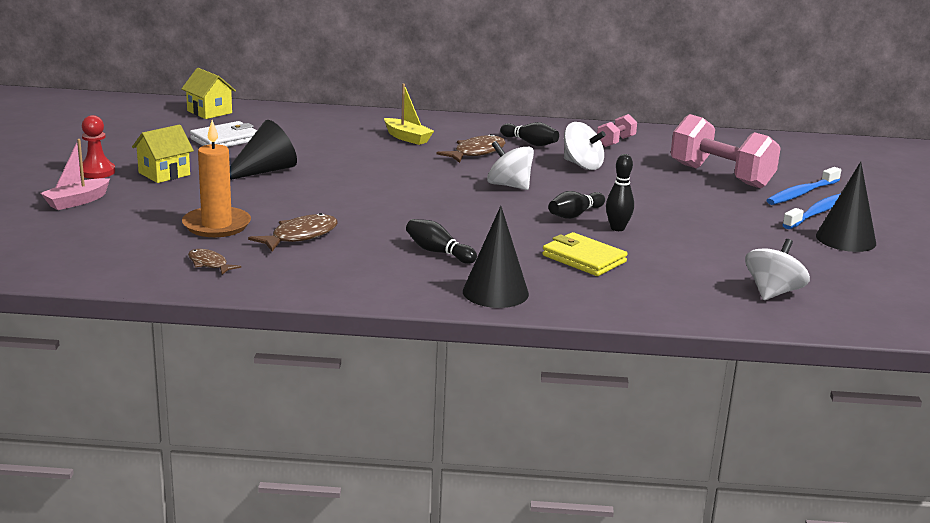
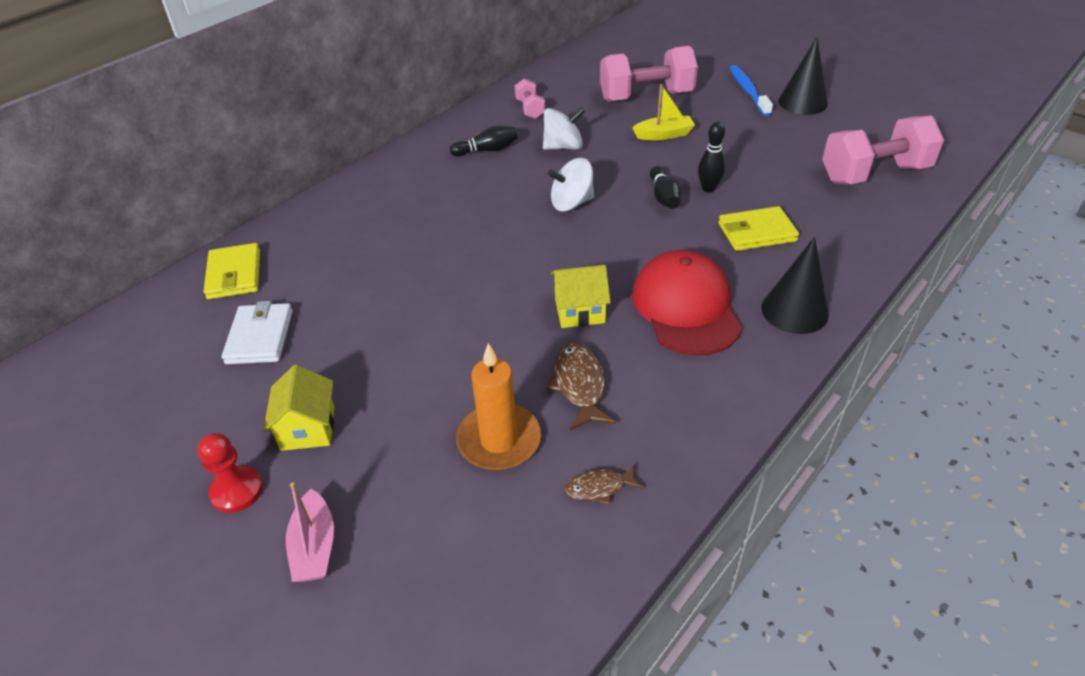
camera: 50 degrees left, 20 degrees up
yellow house [181,68,236,119] -> yellow house moved to [551,265,611,328]
black cone [230,120,297,180] -> none
yellow boat [384,84,434,145] -> yellow boat moved to [632,84,695,140]
black bowling pin [406,219,477,264] -> red cap [632,250,742,356]
brown fish [437,134,506,163] -> none
white spinning top [745,239,810,300] -> pink dumbbell [822,115,944,184]
blue toothbrush [766,167,841,205] -> none
none -> yellow wallet [203,243,260,299]

